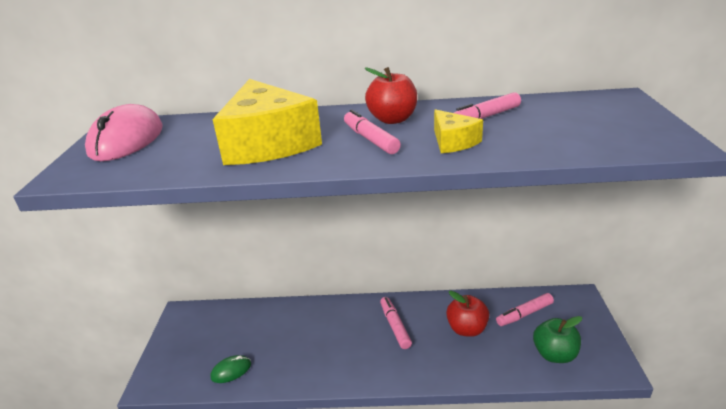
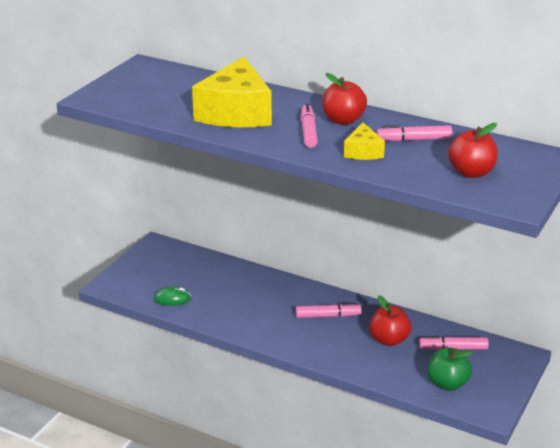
camera: 25 degrees right, 0 degrees up
pink mouse [85,104,162,161] -> none
pink marker [380,297,412,349] -> pink marker turned 75 degrees clockwise [296,303,361,318]
none -> red apple [448,123,498,178]

